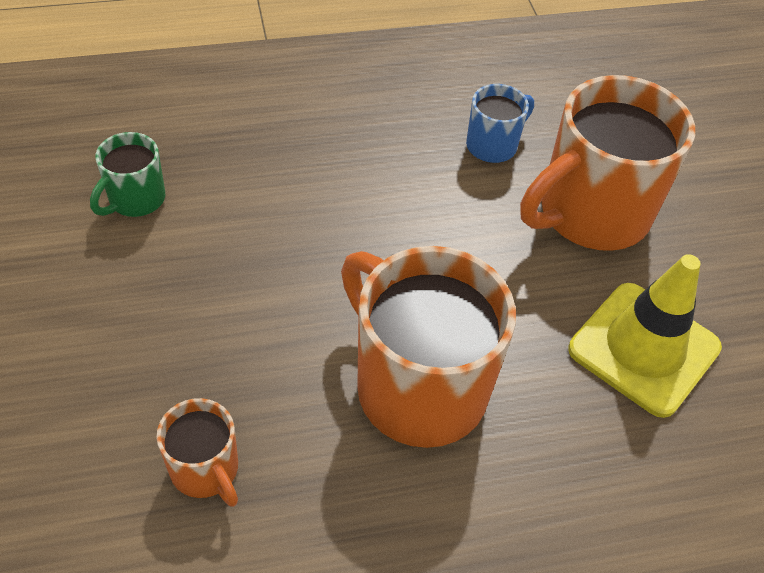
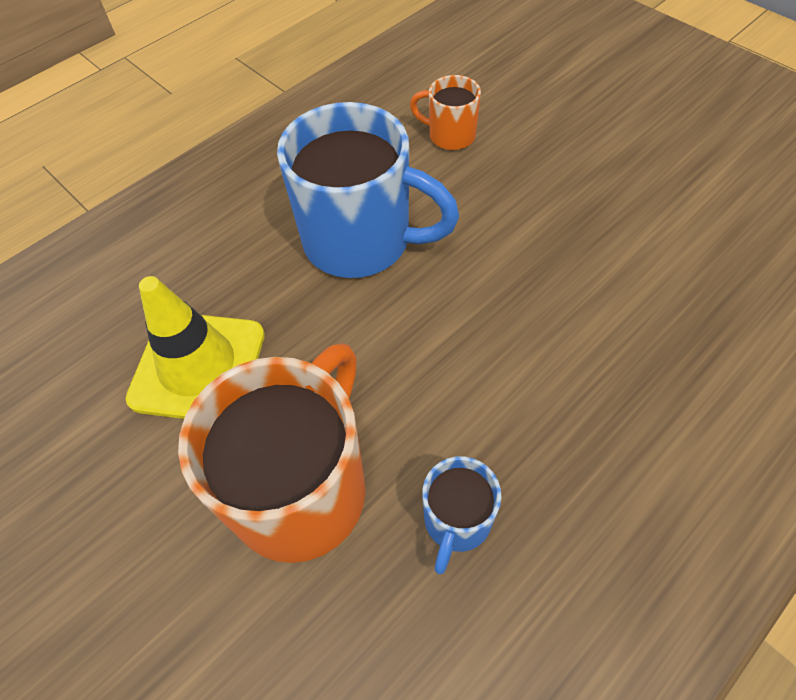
camera: 155 degrees right, 5 degrees up
green mug [90,132,165,217] -> none
orange mug [341,246,516,448] -> blue mug [277,102,459,278]

